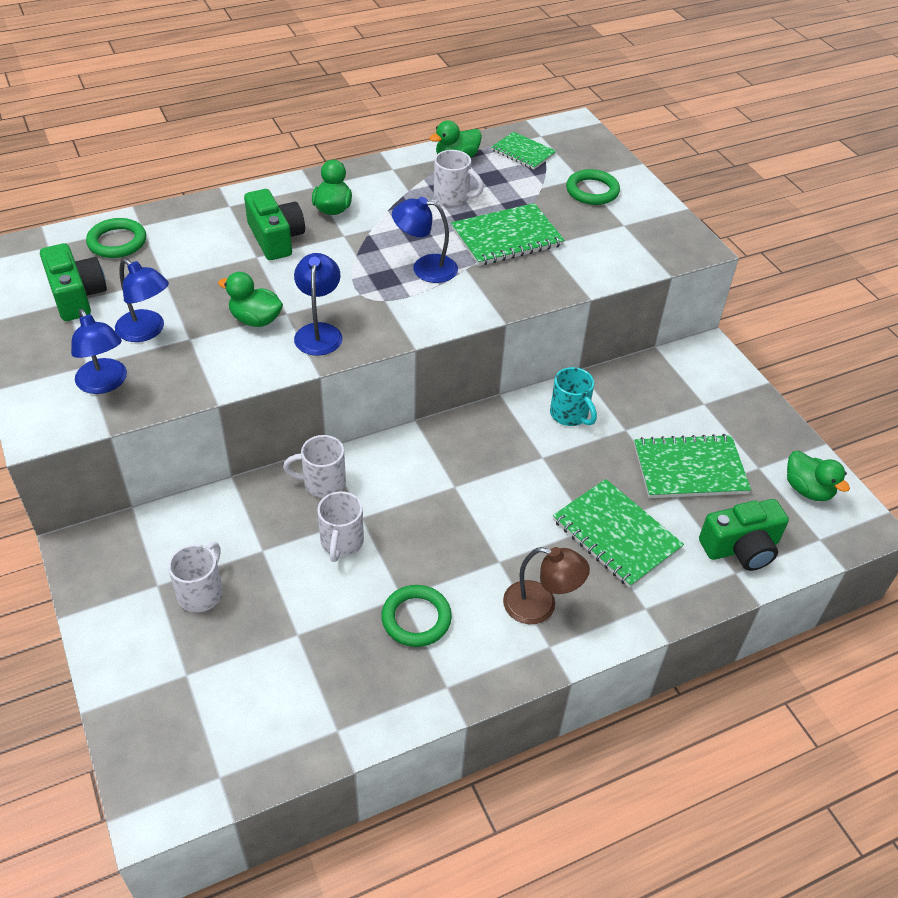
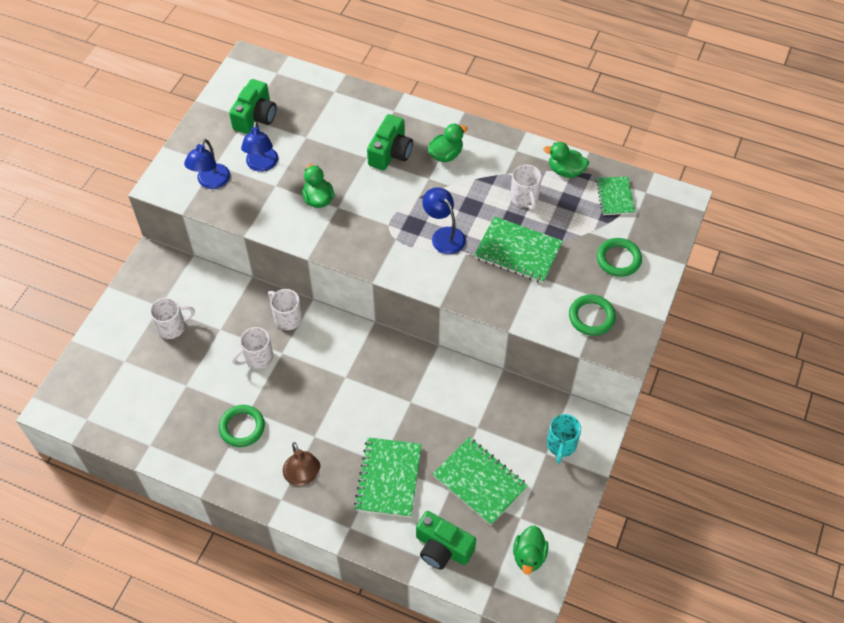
camera: 50 degrees right, 10 degrees up
green ring [86,218,146,258] -> green ring moved to [569,295,616,336]
blue lamp [294,253,343,356] -> none
turquoise mug [550,367,597,426] -> turquoise mug moved to [547,414,581,463]

